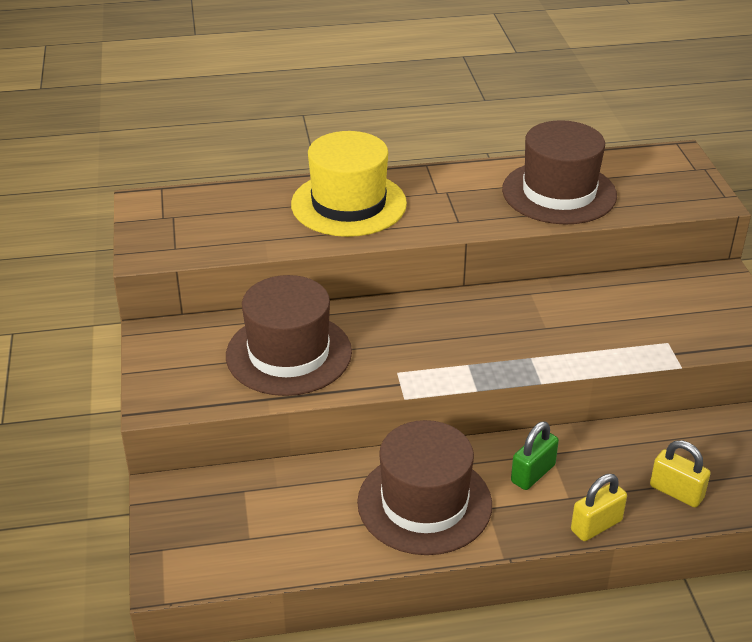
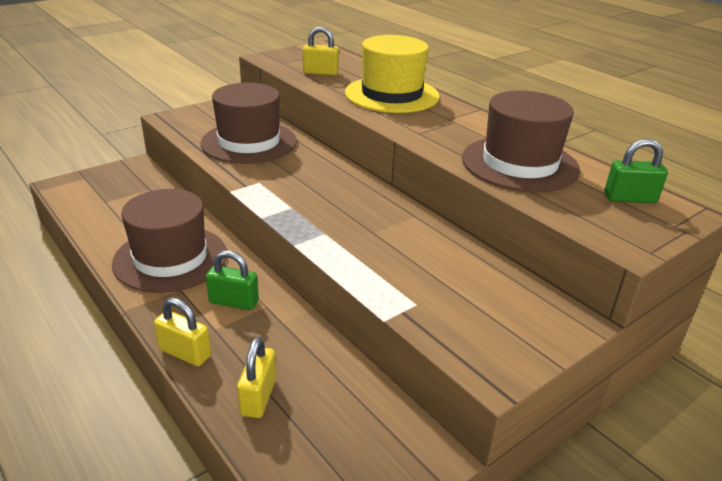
camera: 60 degrees right, 5 degrees down
none -> yellow padlock [303,27,339,75]
none -> green padlock [604,138,668,203]

